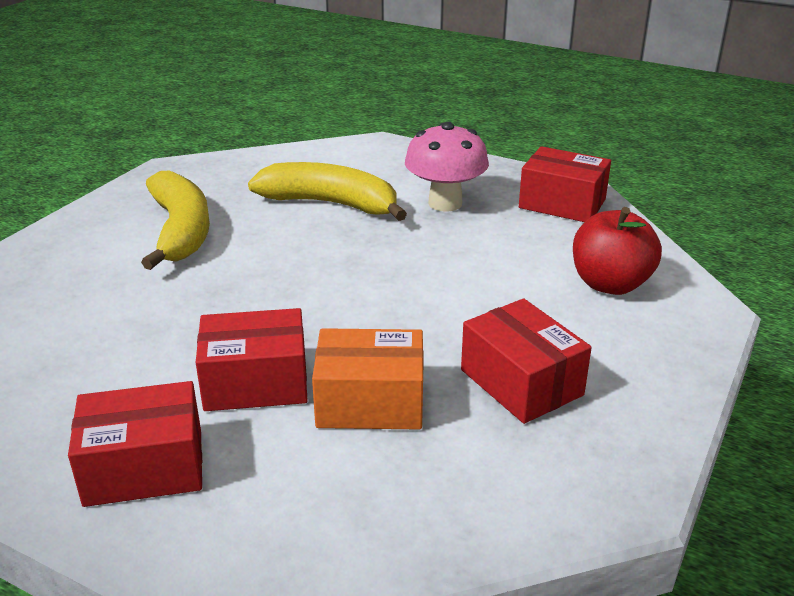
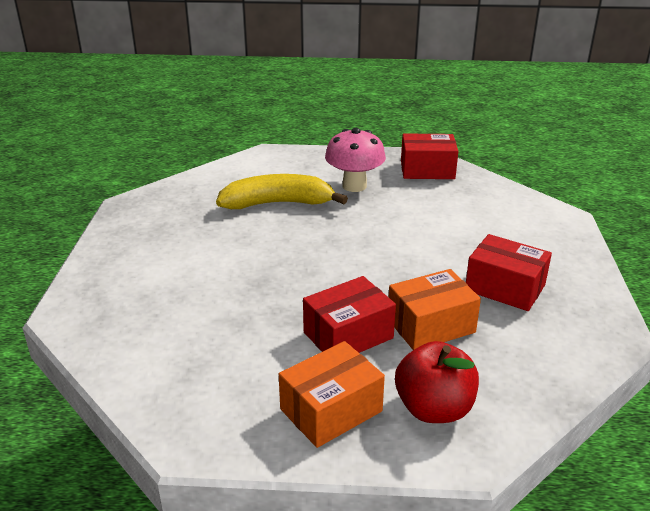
camera: 25 degrees left, 0 degrees up
red box [68,381,202,507] -> orange box [279,341,385,448]
yellow banana [141,170,210,270] -> none
red apple [573,207,662,295] -> red apple moved to [395,341,479,423]

